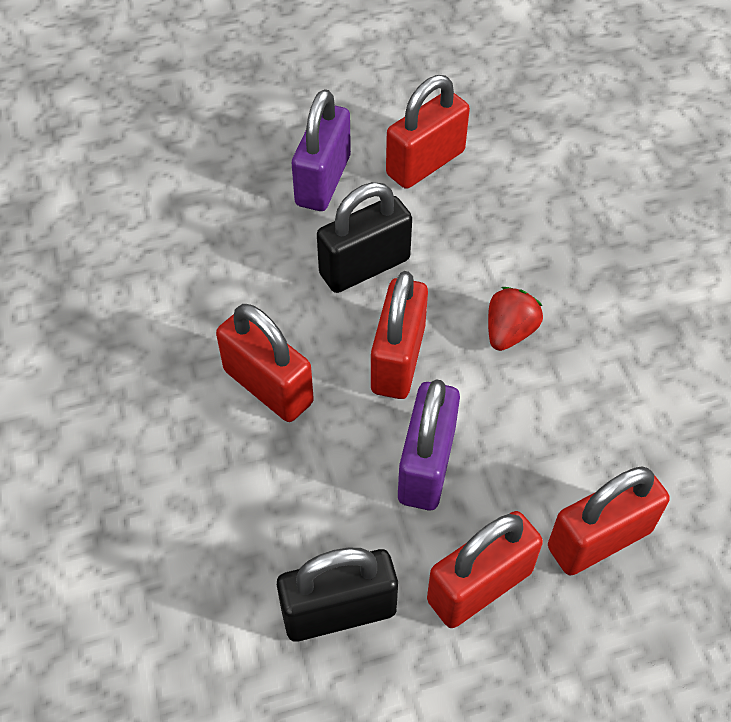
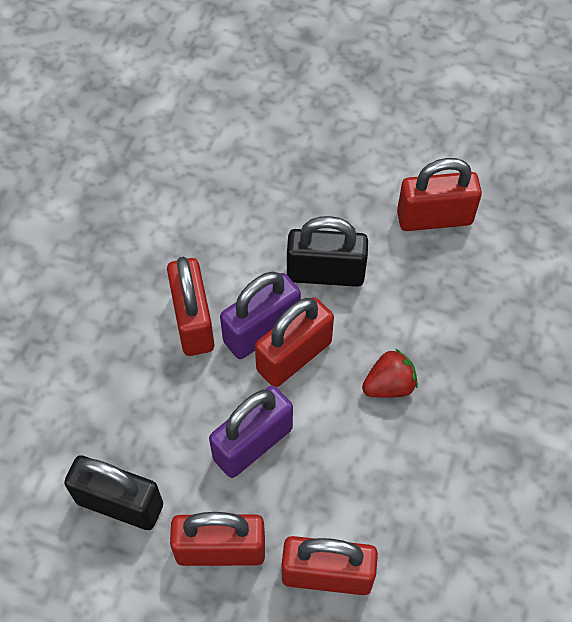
camera: 35 degrees right, 5 degrees up
purple padlock [292,89,351,211] -> purple padlock moved to [220,272,301,359]

